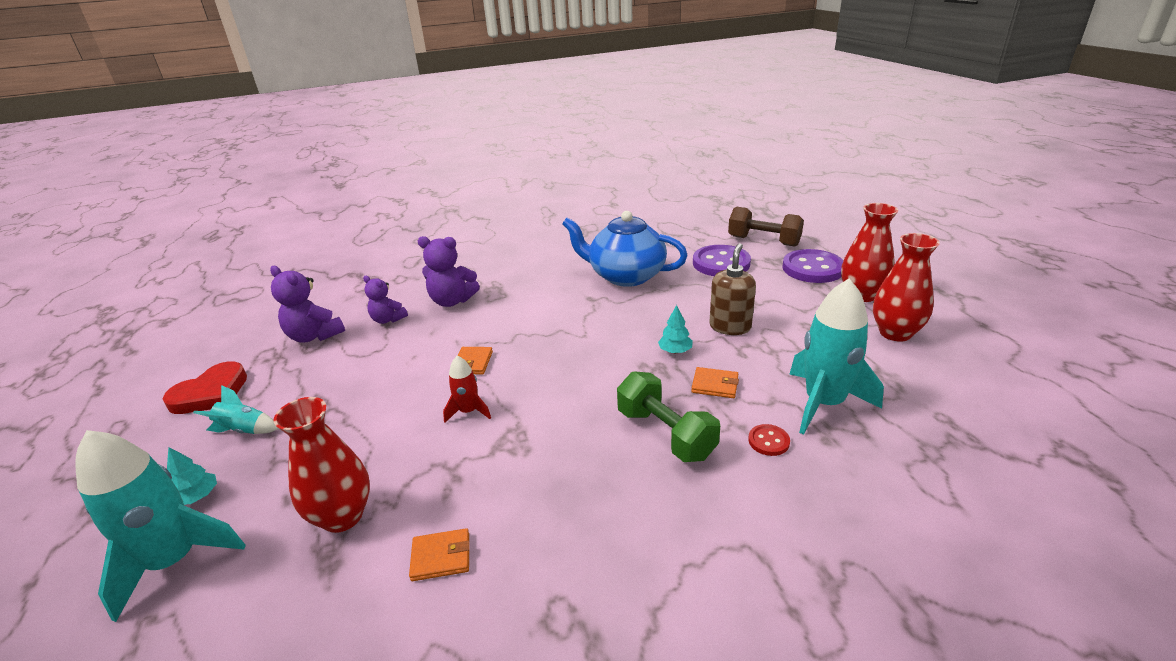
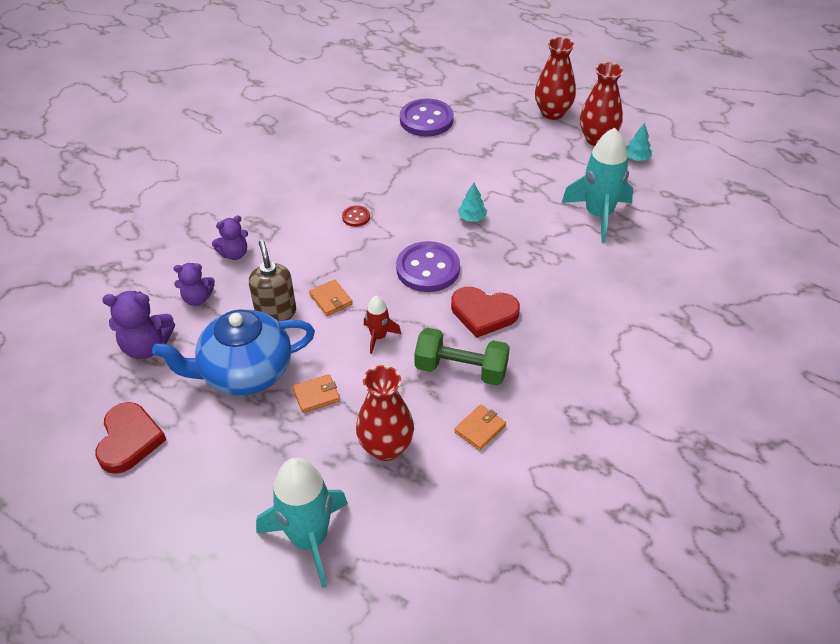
camera: 40 degrees left, 15 degrees up
turquoise tree [167,447,217,505] -> turquoise tree moved to [626,123,652,161]
turquoise rocket [193,385,279,434] -> none
purple teddy bear [418,236,480,307] -> purple teddy bear [212,216,248,260], size x0.66
blue teapot [562,211,688,287] -> blue teapot moved to [152,309,315,395]
green dumbbell [617,371,720,462] -> green dumbbell moved to [414,328,510,386]
orange wallet [691,367,739,398] -> orange wallet moved to [292,374,340,413]
brown soap dispenser [709,243,756,335] -> brown soap dispenser moved to [249,240,296,321]
brown dumbbell [728,207,804,247] -> none
red button [748,424,790,456] -> red button moved to [342,206,370,227]
purple button [782,249,844,283] -> purple button moved to [396,241,460,292]
none -> red heart [451,287,520,338]

